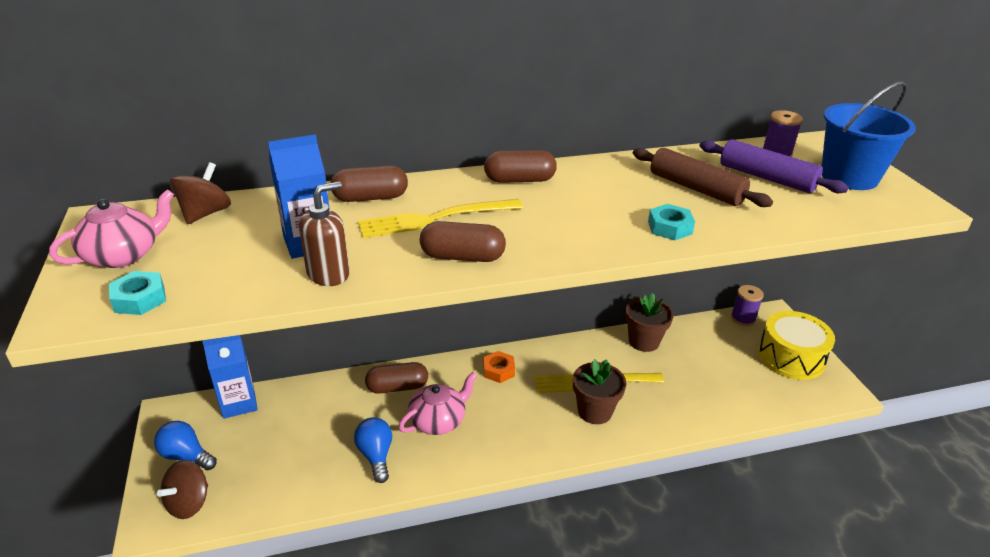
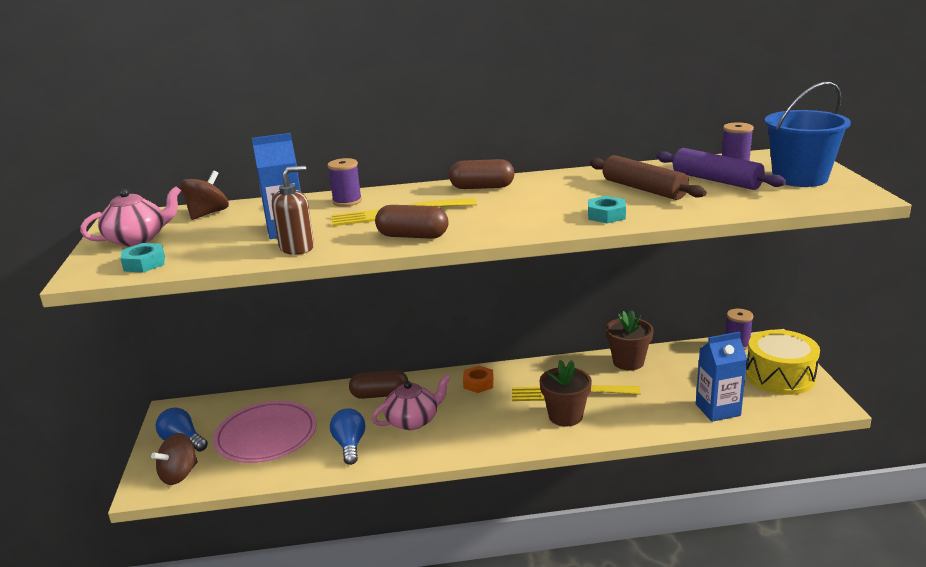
camera: 10 degrees right, 10 degrees down
blue carton [202,335,258,419] -> blue carton moved to [696,332,747,422]
brown capsule [331,165,408,202] -> purple spool [327,158,362,207]
none -> pink plate [213,401,317,463]

